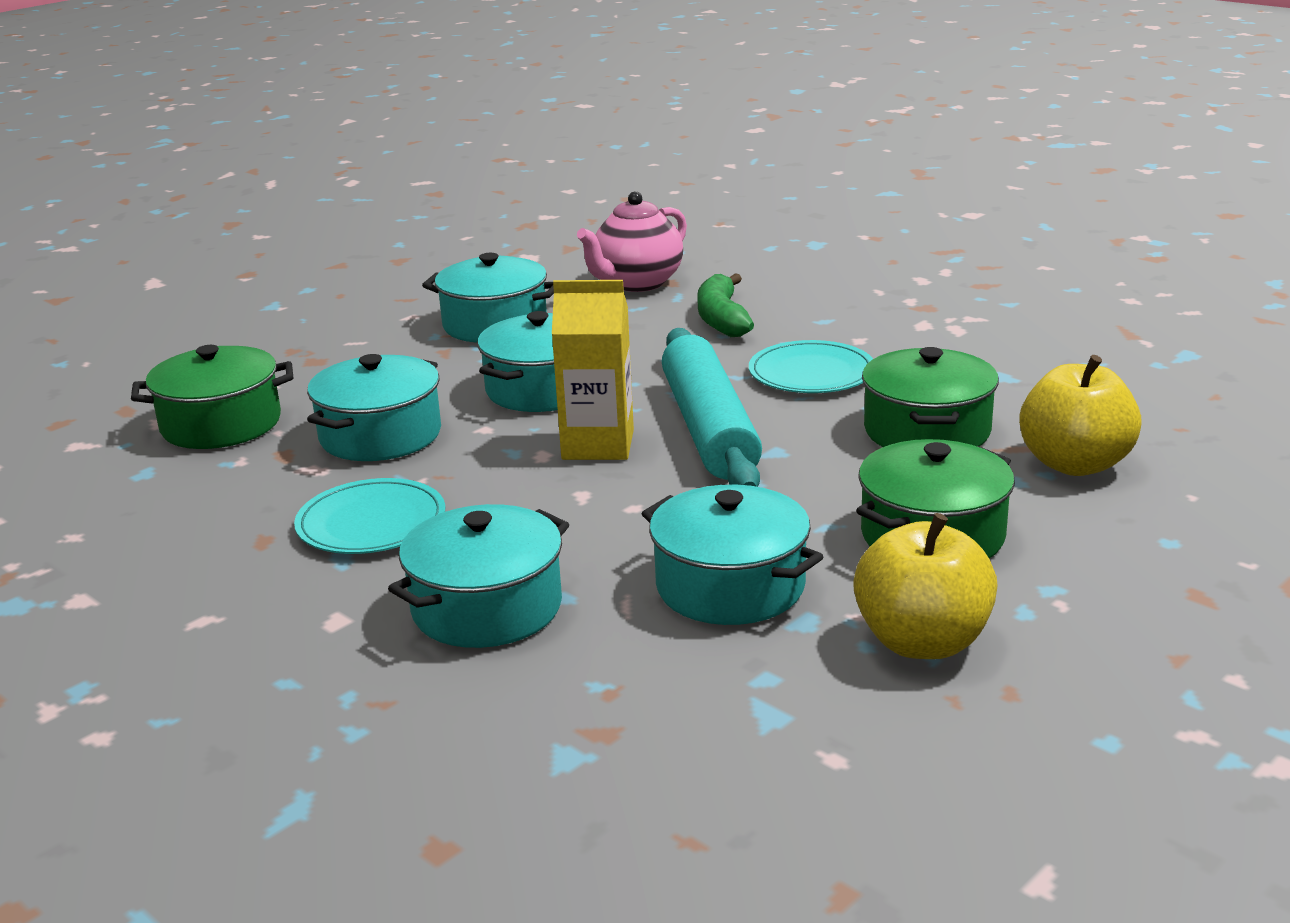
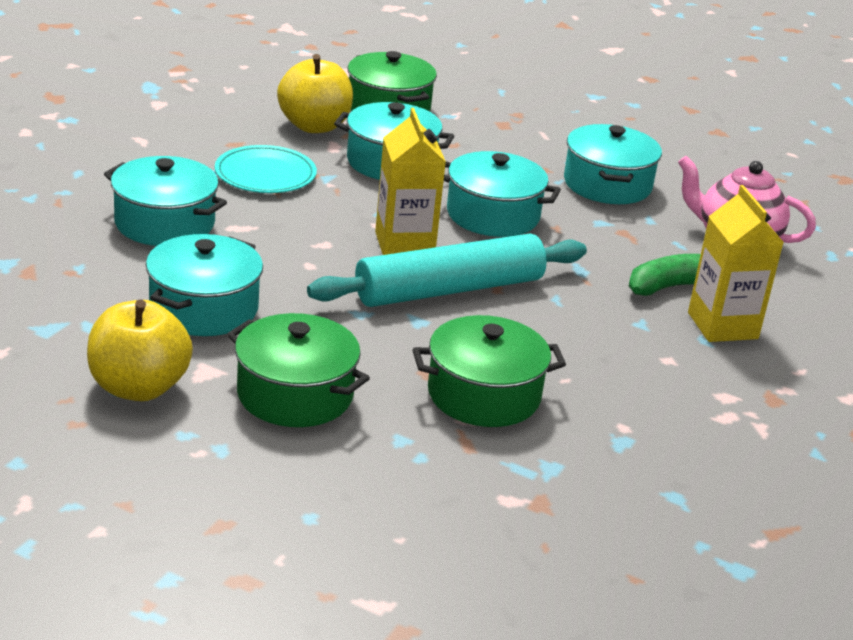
camera: 70 degrees right, 5 degrees up
turquoise plate [749,340,873,393] -> none
yellow apple [1019,355,1142,476] -> yellow apple moved to [277,54,353,133]
none -> yellow carton [688,185,784,342]

